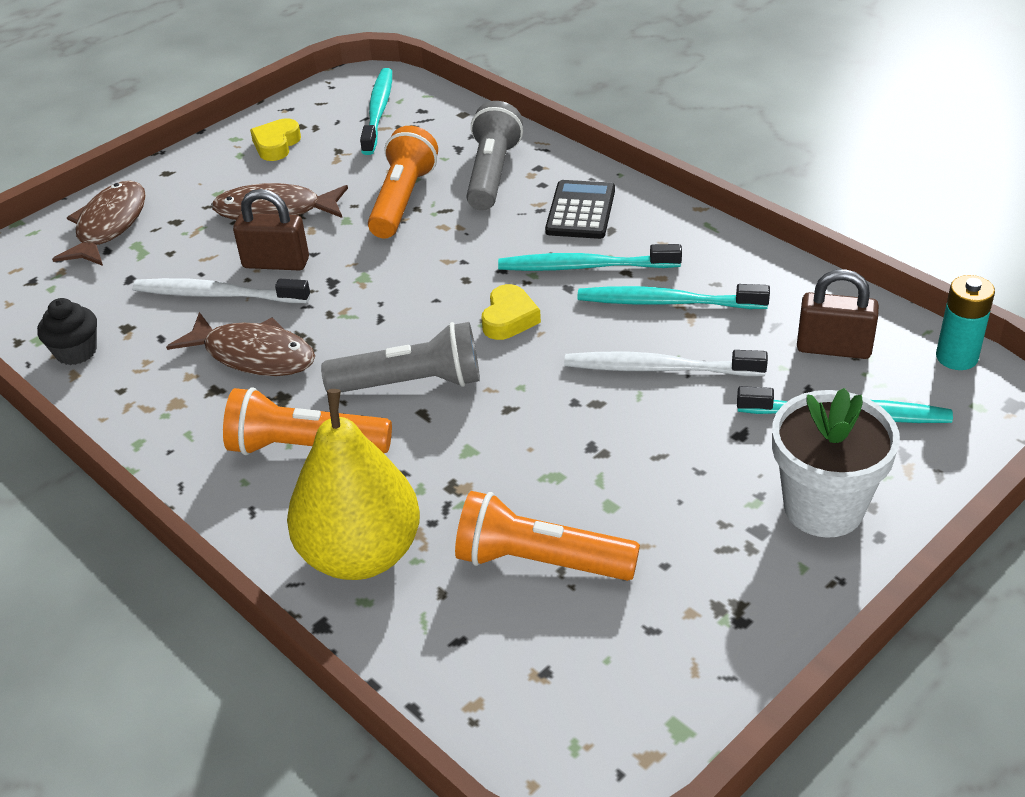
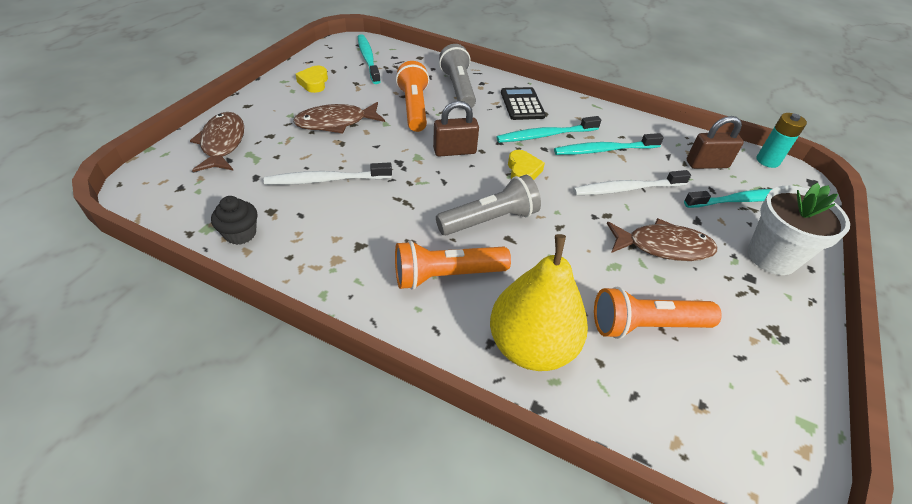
camera: 25 degrees left, 5 degrees up
brown fish [166,312,315,376] -> brown fish moved to [607,218,718,261]
brown padlock [233,189,309,270] -> brown padlock moved to [433,101,479,157]

